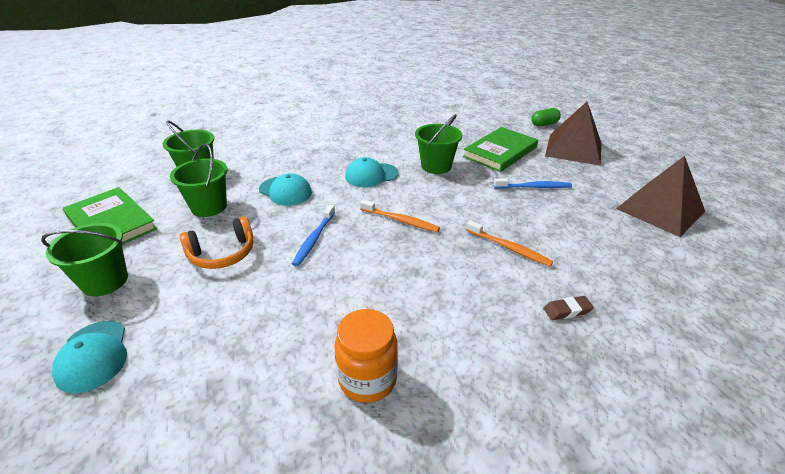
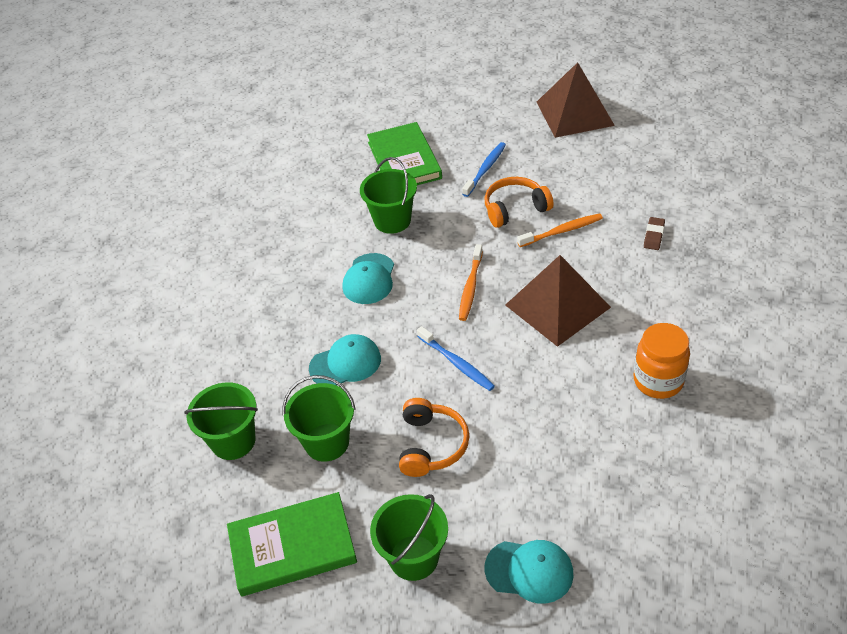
camera: 55 degrees left, 10 degrees up
orange toothbrush [360,200,440,232] -> orange toothbrush turned 135 degrees clockwise [459,244,483,321]
green capsule [531,108,561,127] -> none
brown pyramid [545,102,601,166] -> brown pyramid moved to [505,255,611,347]
none -> orange headphones [484,177,554,228]

